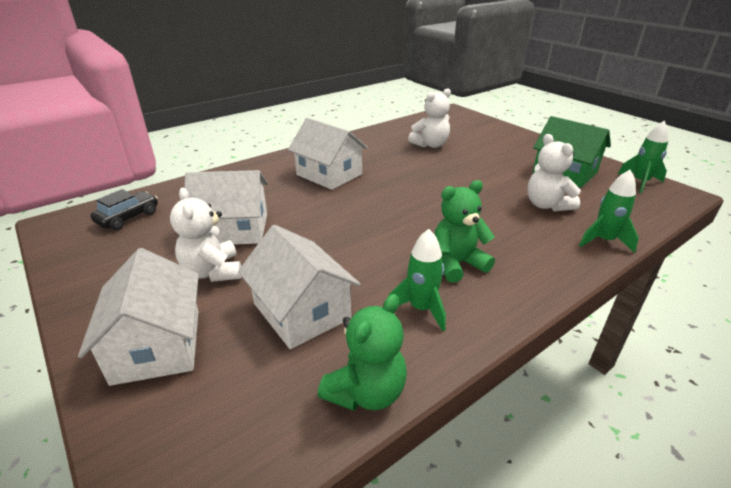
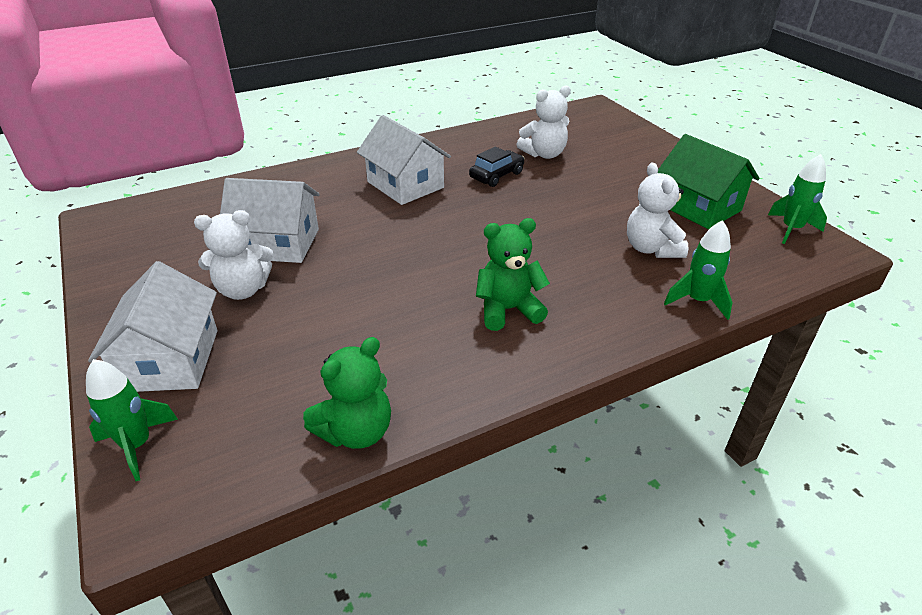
camera: 10 degrees right, 5 degrees up
black car [91,189,158,230] -> black car moved to [469,147,525,187]
white teddy bear [170,188,242,282] -> white teddy bear turned 90 degrees counterclockwise [194,210,273,300]
white house [238,225,361,349] -> none
green rocket [389,229,446,331] -> green rocket moved to [86,359,178,481]

